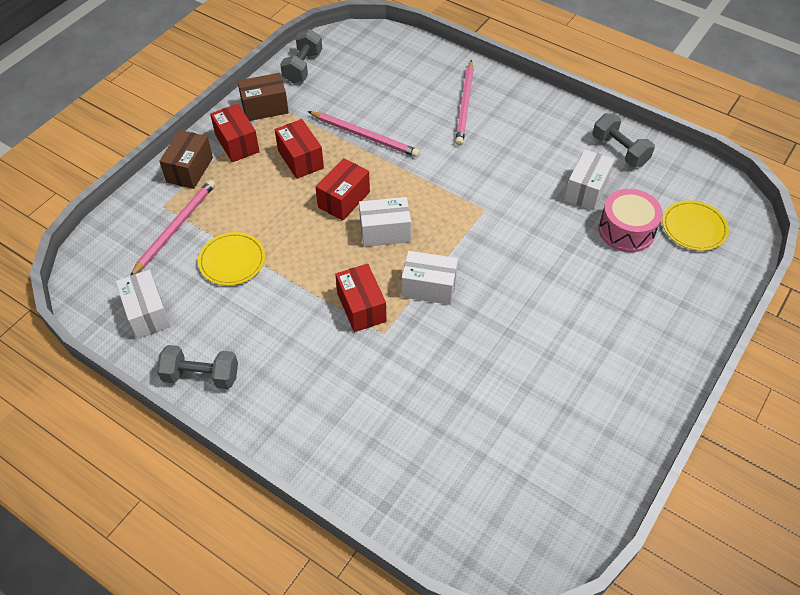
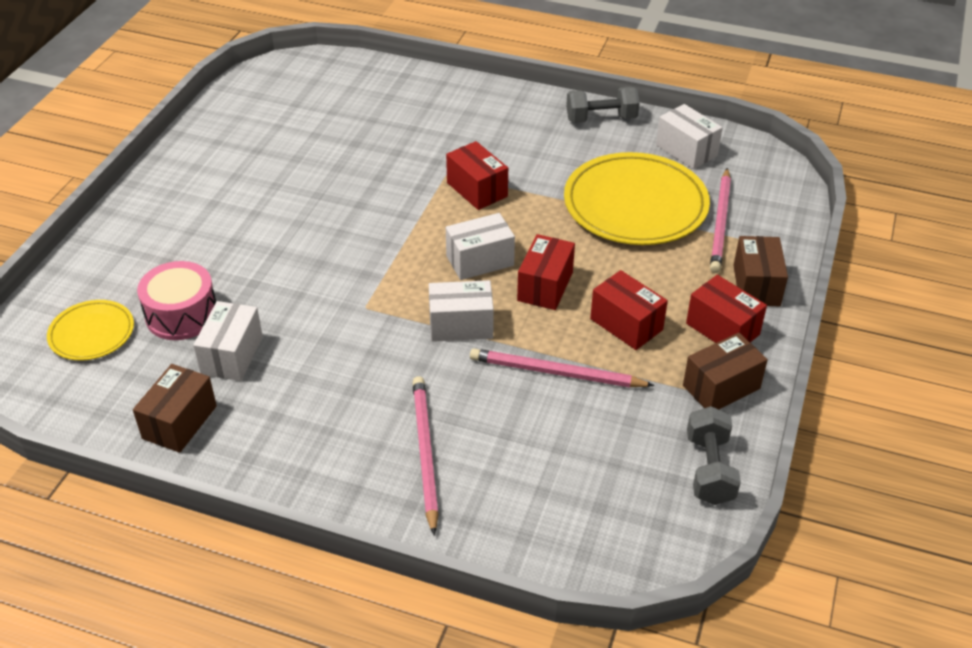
camera: 165 degrees right, 10 degrees down
yellow plate [198,232,265,286] -> yellow plate [564,152,710,245], size x1.93
white box [402,251,458,305] -> white box moved to [429,280,494,342]
grey dumbbell [593,113,655,167] -> brown box [133,364,217,453]

